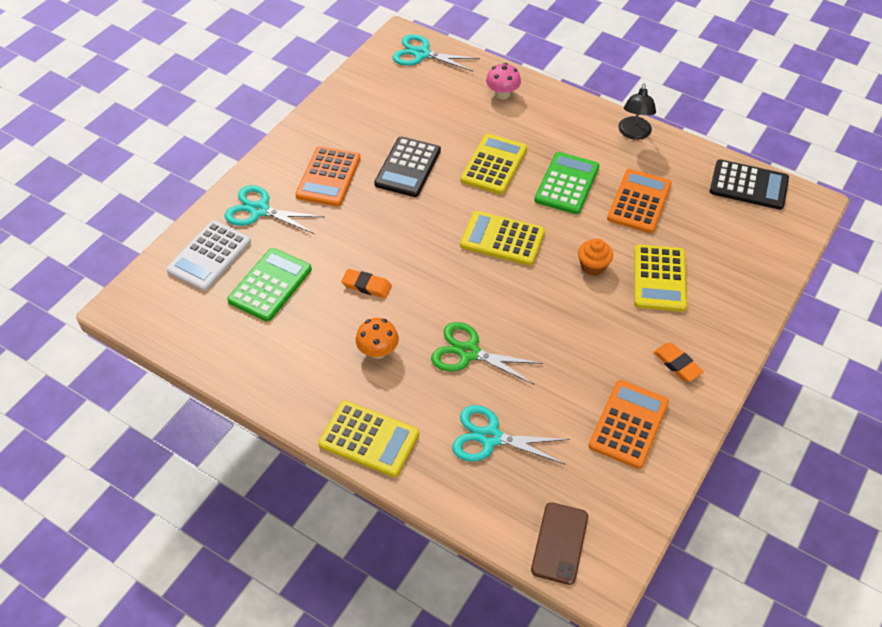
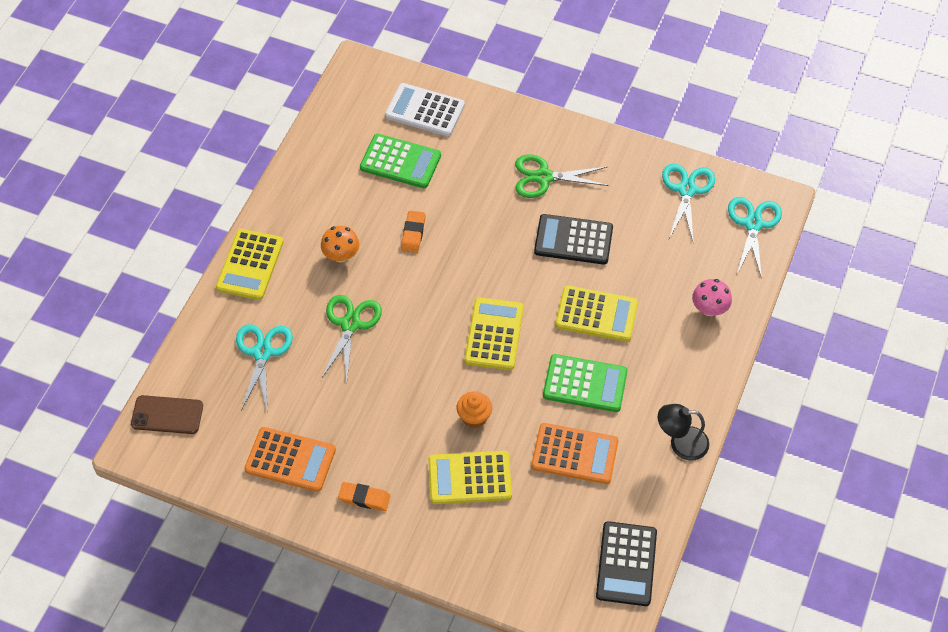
camera: 80 degrees right, 5 degrees up
turquoise scissors [224,185,324,234] -> turquoise scissors moved to [662,163,715,241]
orange calculator [295,146,360,206] -> green scissors [515,155,609,198]
orange eraser [654,343,704,382] -> orange eraser turned 60 degrees clockwise [338,482,390,511]

